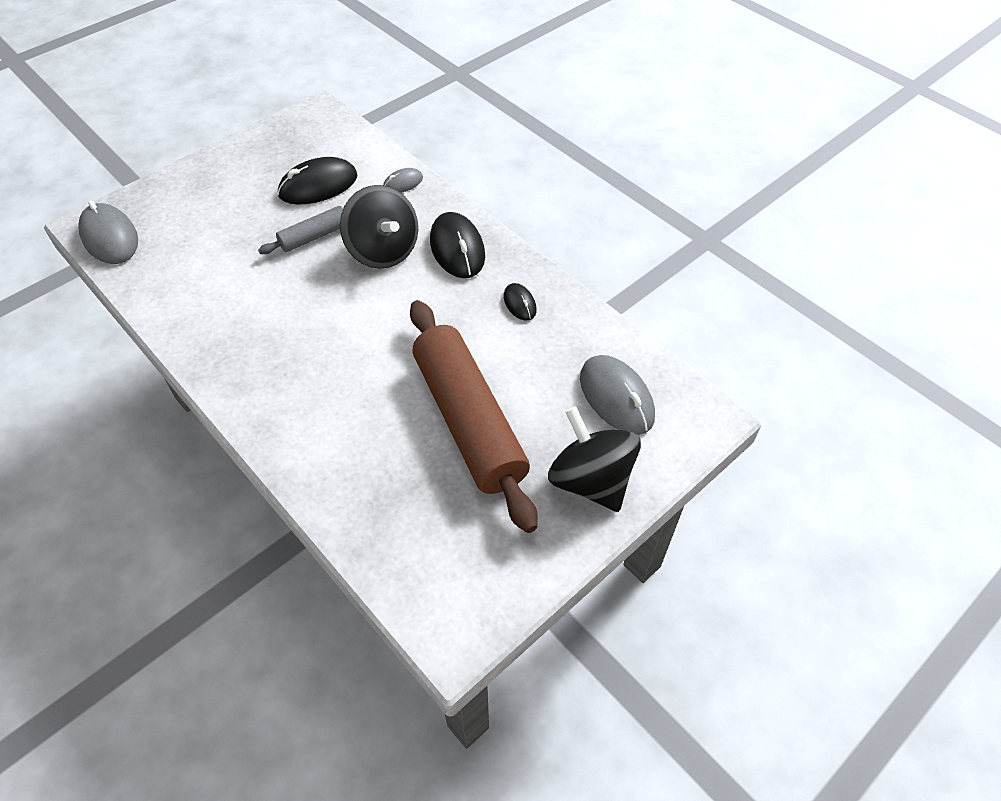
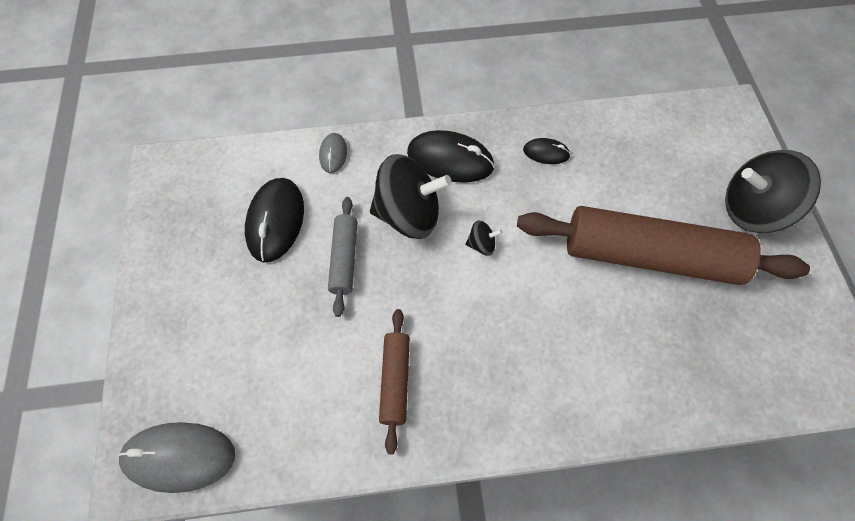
camera: 55 degrees left, 10 degrees up
grey mouse [580,355,655,435] -> none
none -> brown rolling pin [379,309,410,454]
none -> black spinning top [465,220,502,256]

